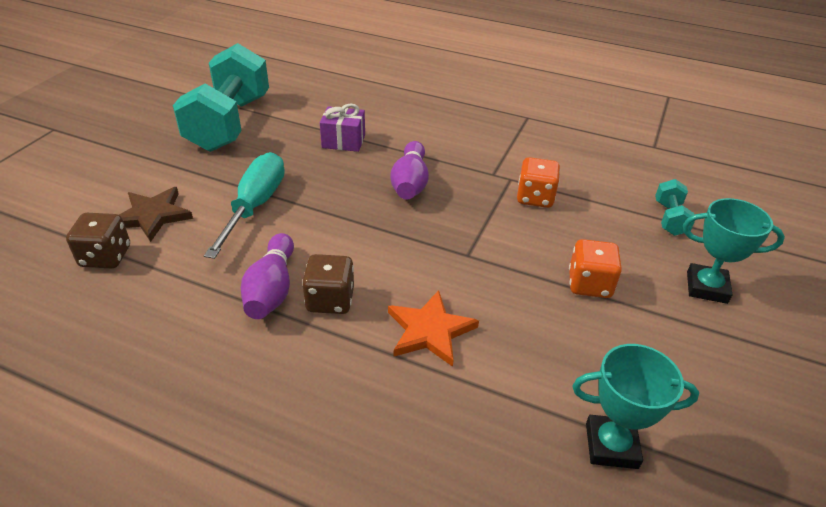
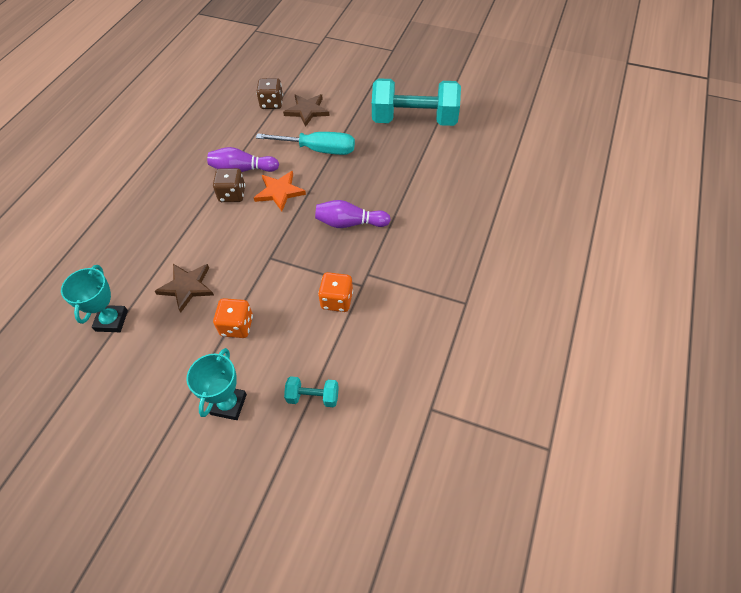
camera: 90 degrees right, 15 degrees up
purple gift [320,104,365,152] -> none
orange star [388,290,479,367] -> orange star moved to [254,171,306,211]
none -> brown star [155,264,214,313]

